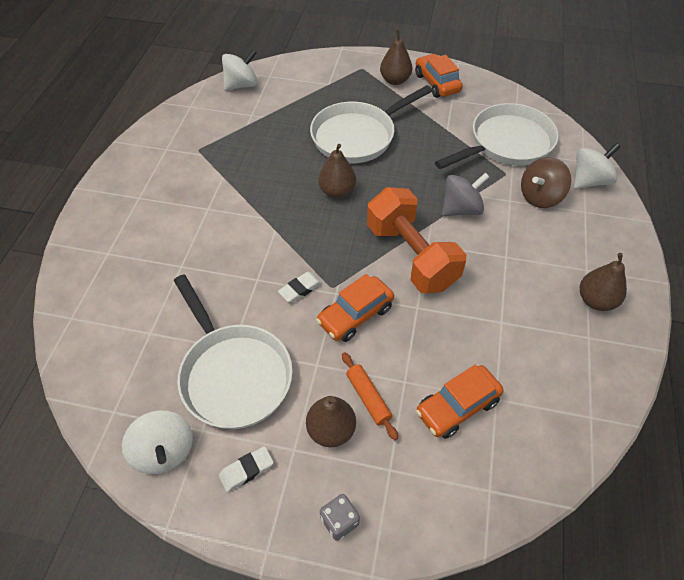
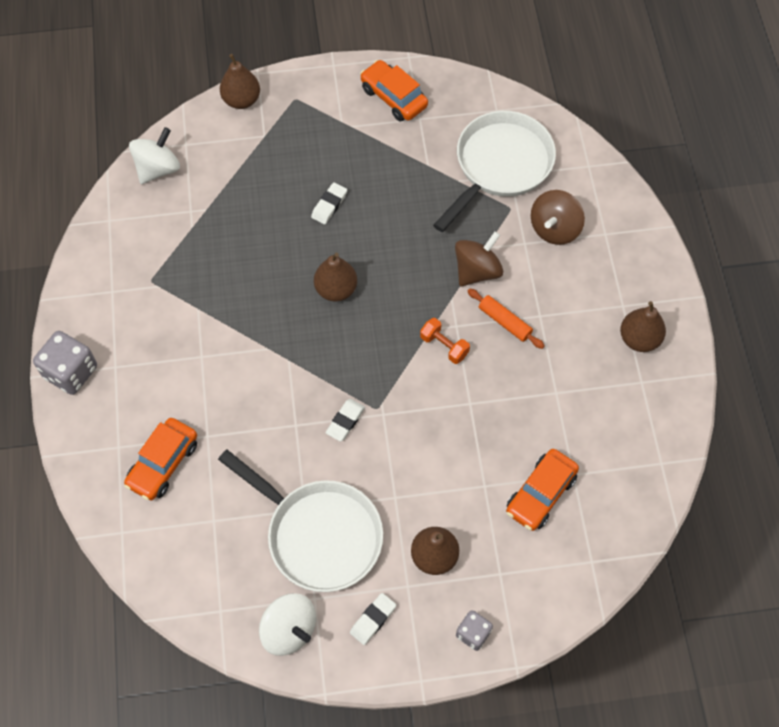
camera: 20 degrees left, 10 degrees up
white pan [310,85,432,163] -> white eraser [311,182,347,225]
orange car [316,274,394,342] -> orange car moved to [124,418,197,500]
orange rolling pin [342,352,398,440] -> orange rolling pin moved to [467,288,544,349]
orange dumbbell [367,187,467,294] -> orange dumbbell [420,318,470,364], size x0.42
brown pear [380,29,412,85] -> brown pear moved to [220,54,260,109]
grey spinning top [442,172,489,216] -> brown spinning top [455,231,503,286]
white spinning top [574,143,620,189] -> none
none -> grey dice [33,331,97,395]

